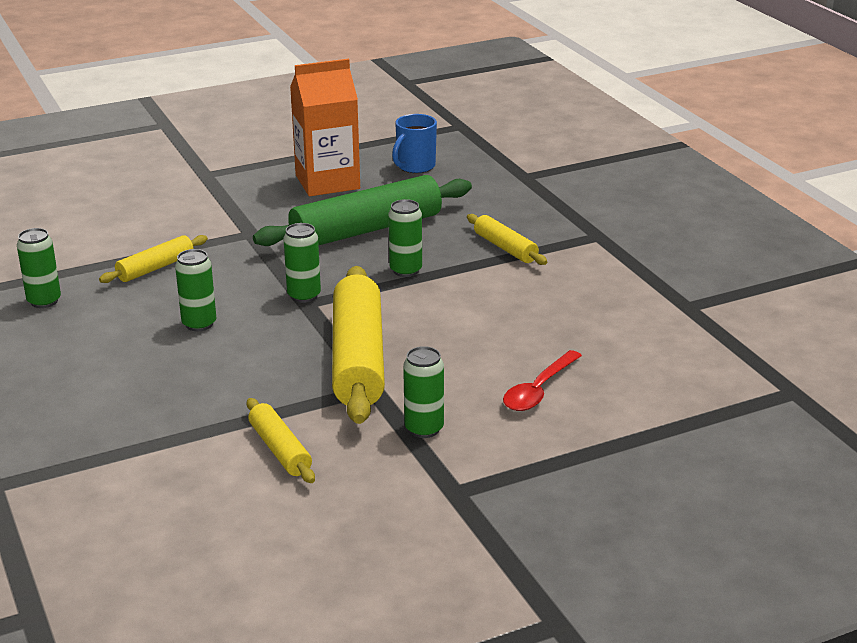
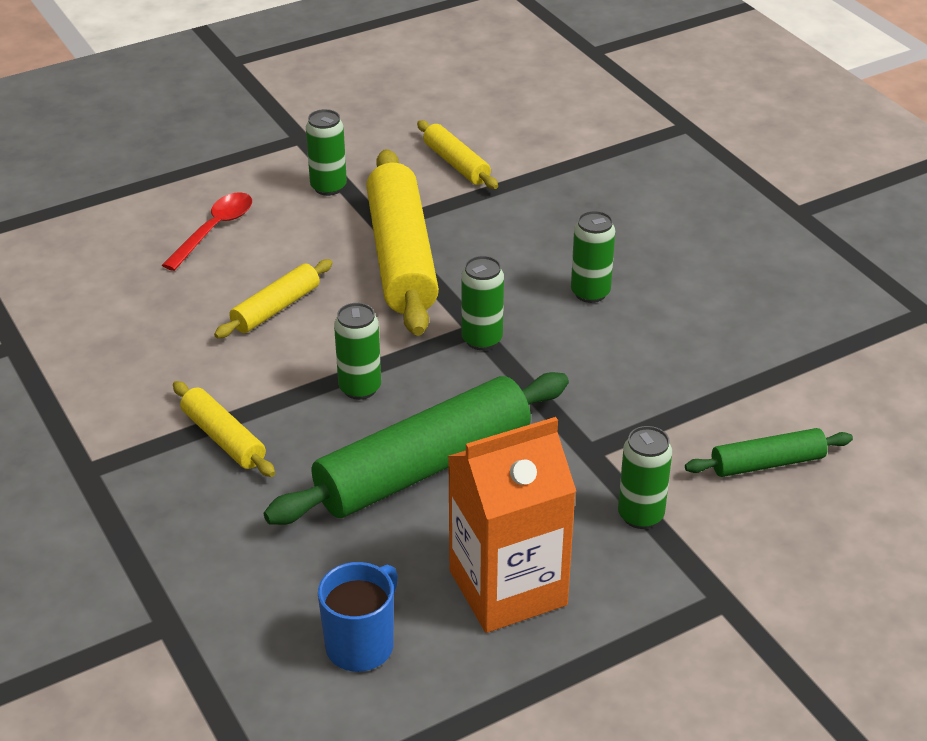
camera: 175 degrees right, 10 degrees up
green can [17,228,61,308] -> green can moved to [618,426,672,529]
yellow rolling pin [99,235,208,283] -> yellow rolling pin moved to [214,259,333,338]
none -> green rolling pin [685,428,853,477]

